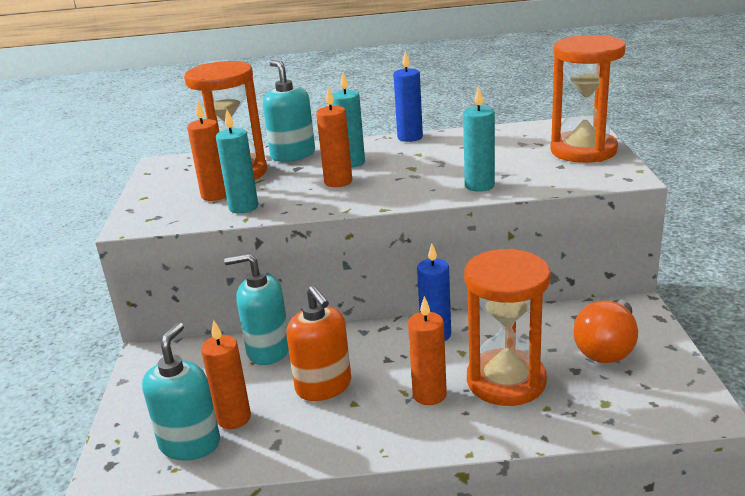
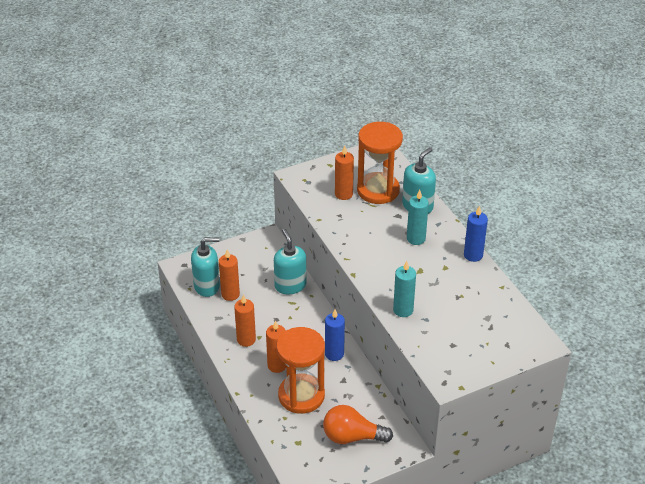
camera: 65 degrees right, 15 degrees up
turquoise candle [216,110,258,213] -> none
orange soap dispenser [286,286,351,401] -> none
orange candle [316,87,352,187] -> orange candle moved to [234,295,256,347]
orange hourglass [550,35,626,163] -> none

